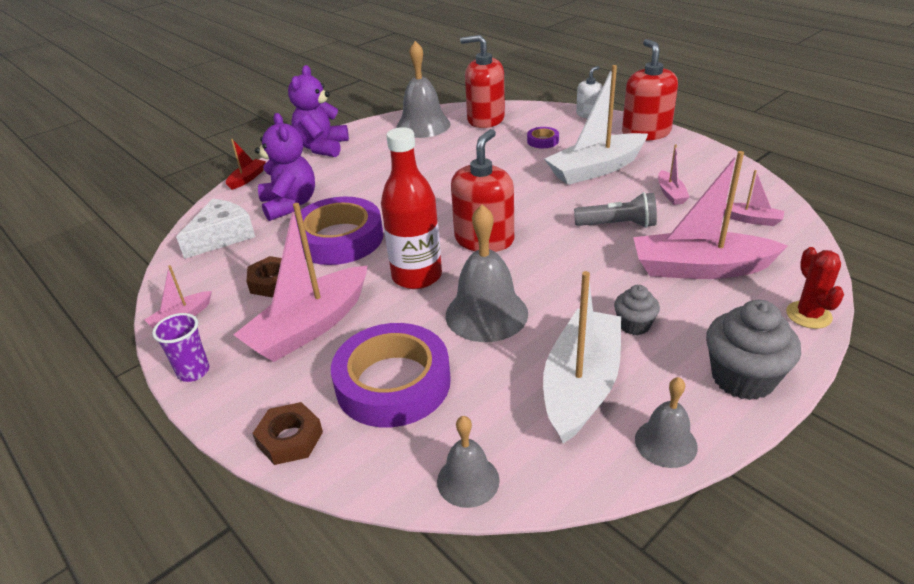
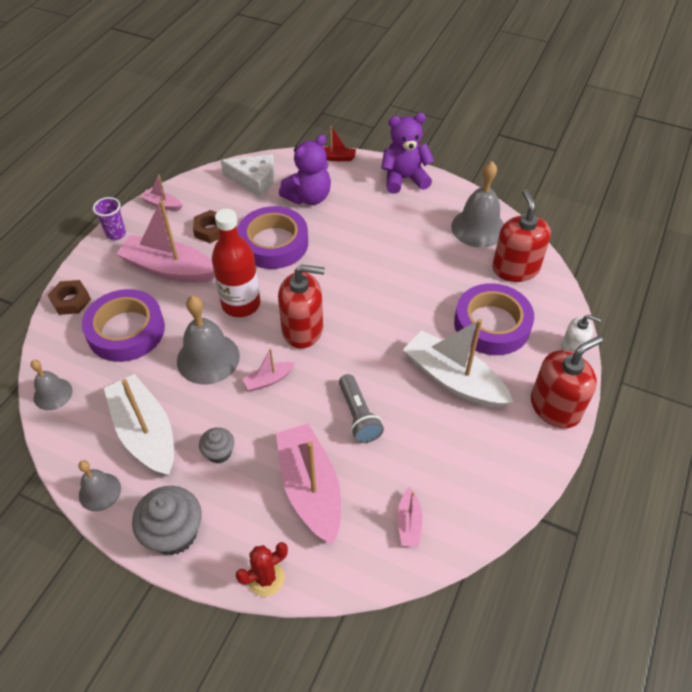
camera: 65 degrees right, 15 degrees up
purple tape [527,127,559,148] -> purple tape [454,283,534,355], size x2.31
white boat [543,271,621,444] -> white boat turned 120 degrees counterclockwise [104,374,174,475]
pink boat [658,144,689,205] -> pink boat moved to [242,349,295,391]

